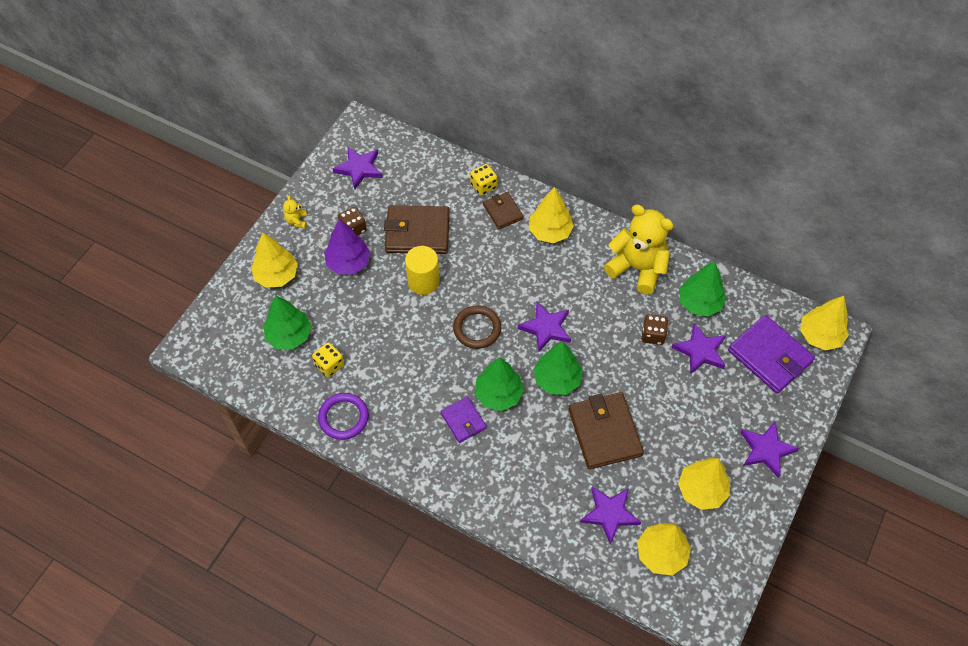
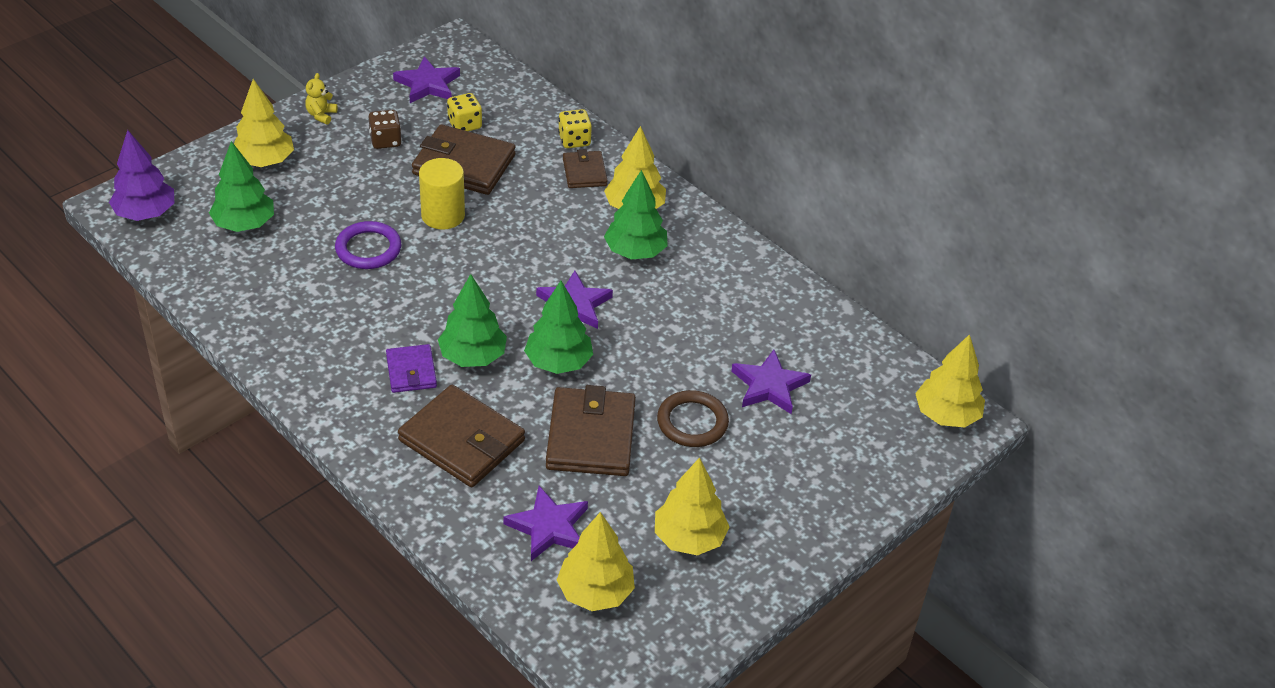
camera: 15 degrees right, 15 degrees down
yellow dice [312,342,344,377] -> yellow dice moved to [447,93,482,131]
purple ring [318,393,369,440] -> purple ring moved to [335,221,401,269]
purple tree [324,219,370,274] -> purple tree moved to [109,130,174,221]
brown ring [453,305,501,349] -> brown ring moved to [657,390,729,447]
yellow teddy bear [604,205,674,294] -> none
brown dice [642,314,668,345] -> none
green tree [679,261,726,317] -> green tree moved to [604,170,668,259]
purple wallet [728,315,815,394] -> none
purple star [740,422,799,478] -> none
none -> brown wallet [398,385,525,487]

